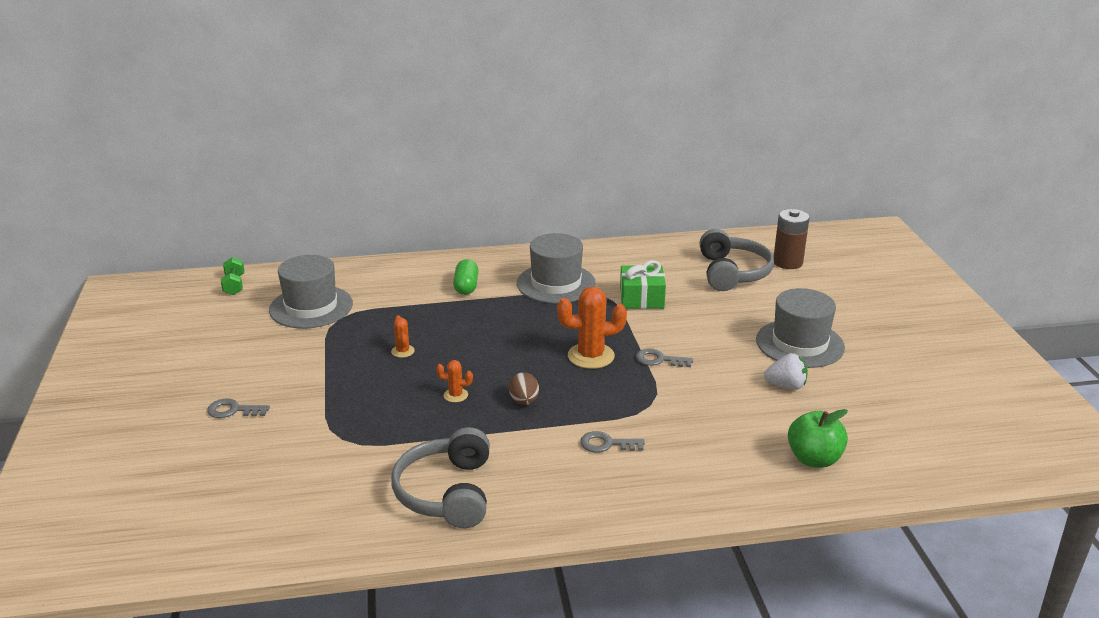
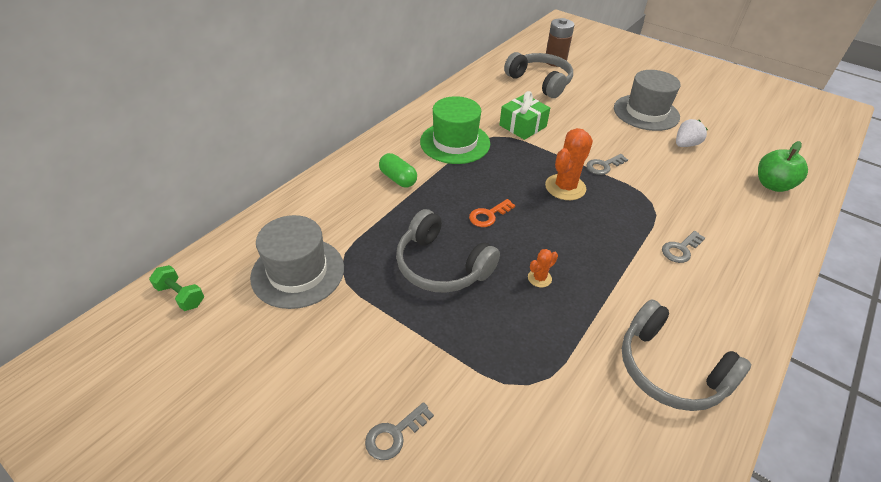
camera: 45 degrees left, 15 degrees up
orange cactus [391,315,415,358] -> grey headphones [396,209,500,293]
brown egg [509,372,539,405] -> none
grey hat [517,233,596,304] -> green hat [420,96,490,164]
none -> orange key [469,199,515,227]

